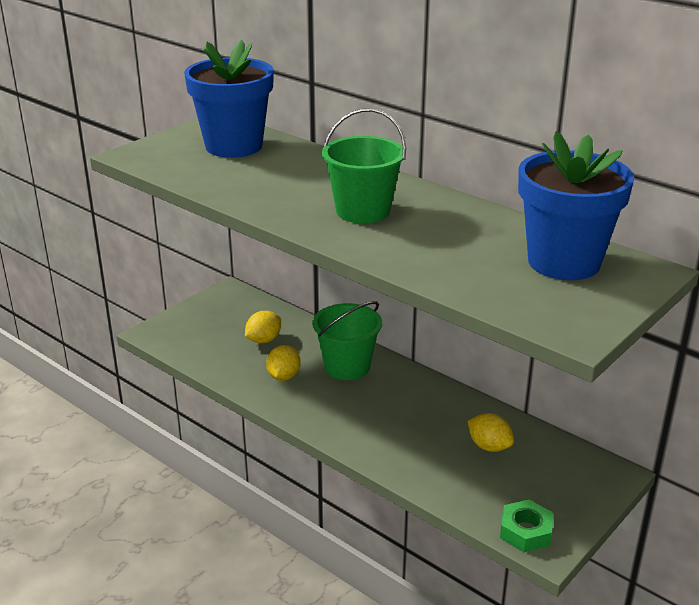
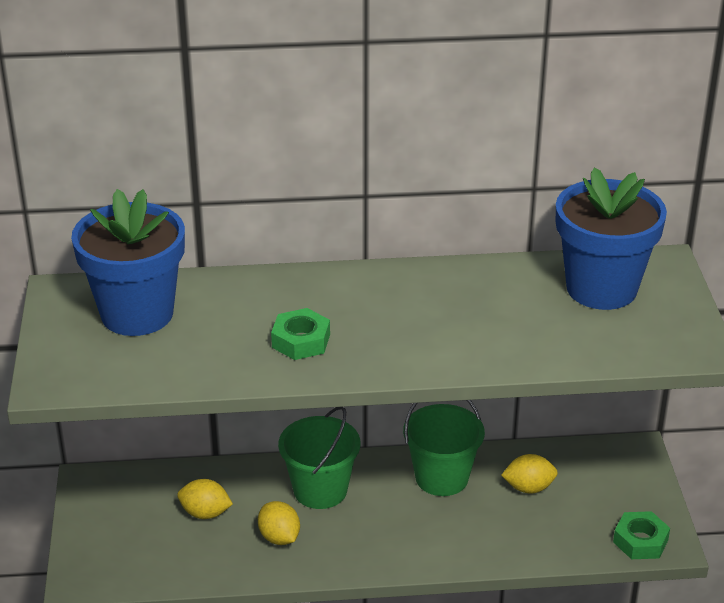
camera: 45 degrees left, 5 degrees up
yellow lemon [245,311,281,343] -> yellow lemon turned 75 degrees counterclockwise [177,479,233,519]
green bucket [322,108,406,224] -> green bucket moved to [403,400,485,496]
none -> green nut [271,308,330,360]

